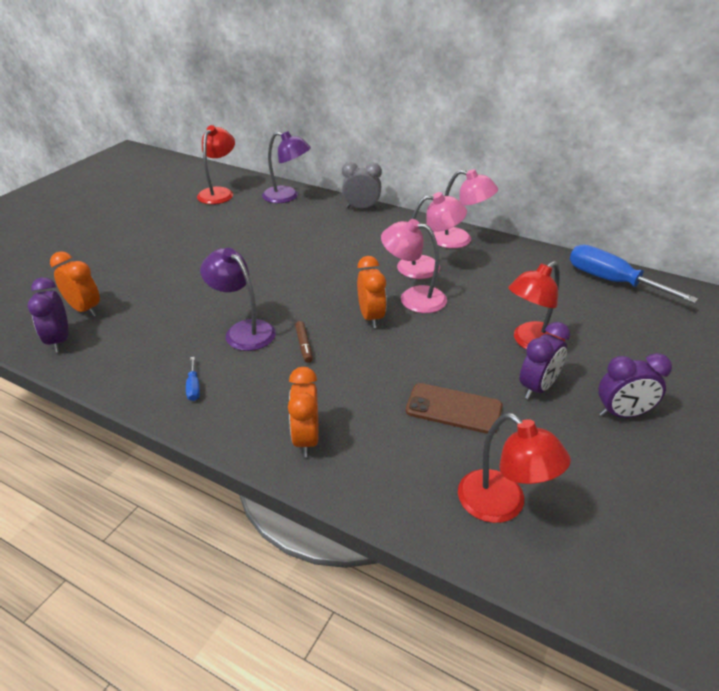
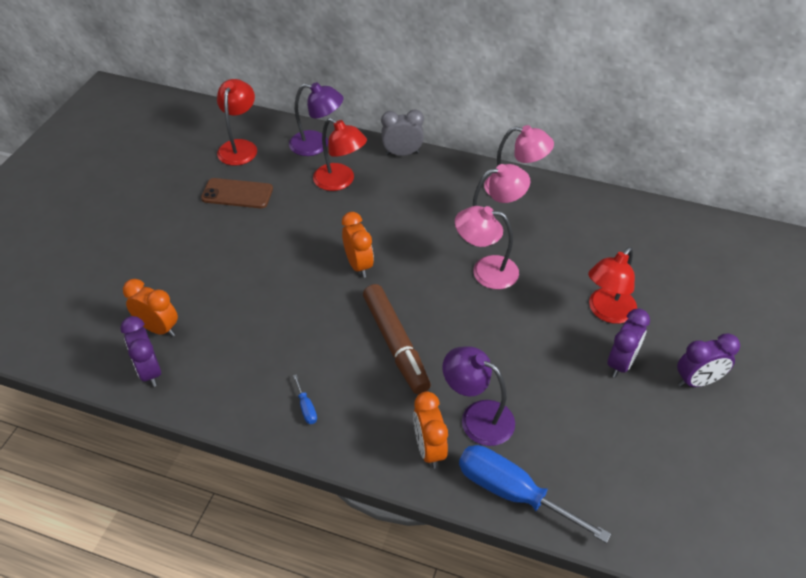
camera: 10 degrees left, 10 degrees up
purple lamp [200,248,276,351] -> purple lamp moved to [443,346,515,446]
brown marker [295,321,313,363] -> brown marker [363,284,431,394], size x2.34
orange clock [357,256,387,328] -> orange clock moved to [342,212,374,278]
brown phone [406,383,502,434] -> brown phone moved to [201,178,273,208]
red lamp [458,413,571,523] -> red lamp moved to [313,118,367,191]
blue screwdriver [570,245,698,303] -> blue screwdriver moved to [459,445,611,543]

